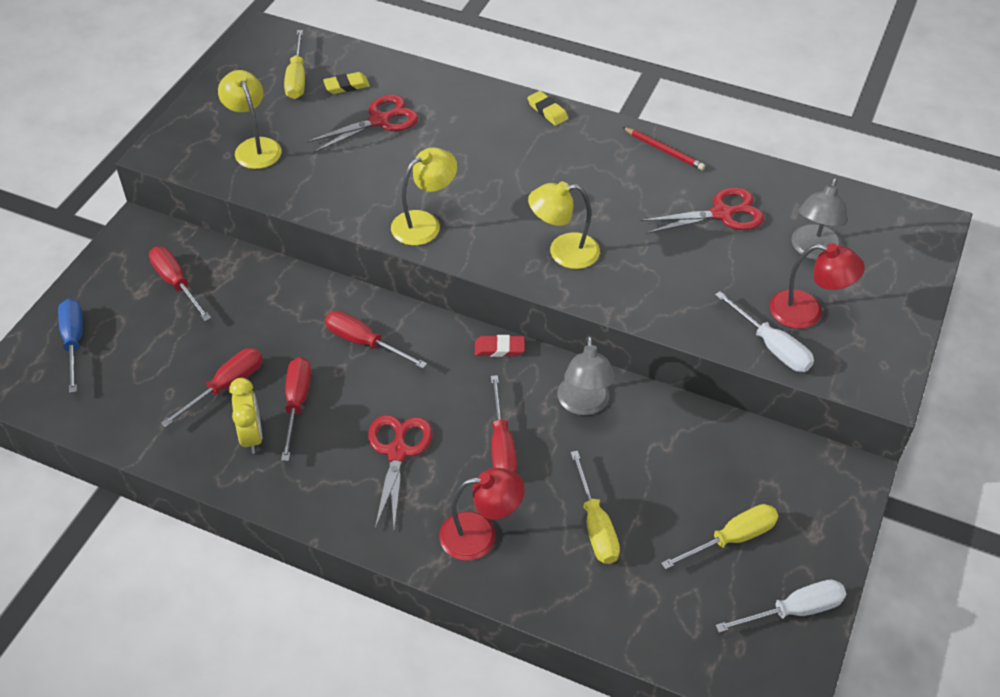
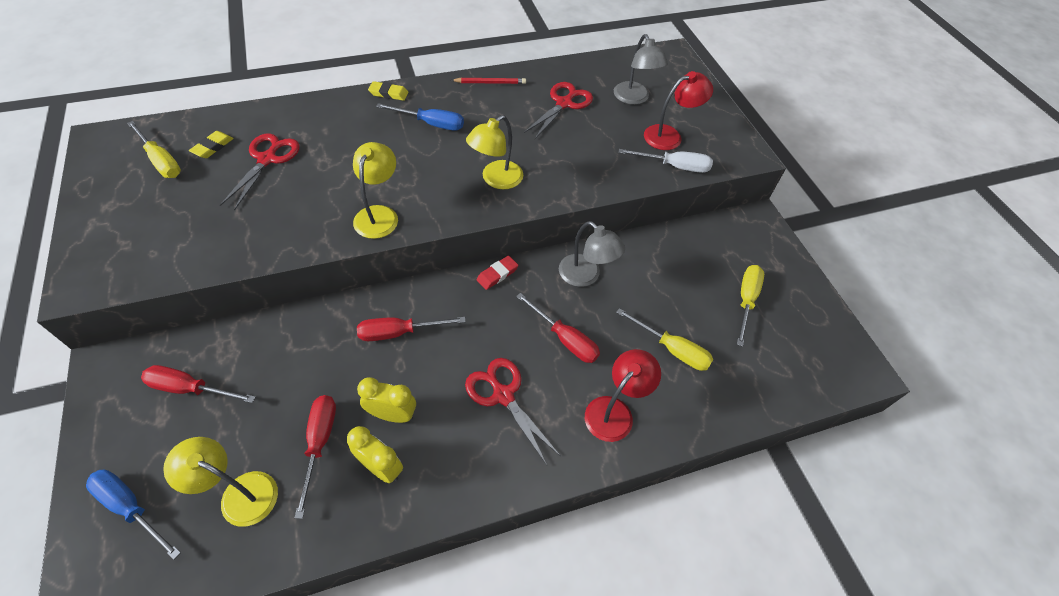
camera: 45 degrees left, 5 degrees up
yellow lamp [218,70,282,169] -> yellow lamp moved to [163,437,278,527]
red screwdriver [281,357,311,461] -> yellow clock [357,377,416,423]
white screwdriver [715,580,846,633] -> none
none -> blue screwdriver [376,103,464,131]

